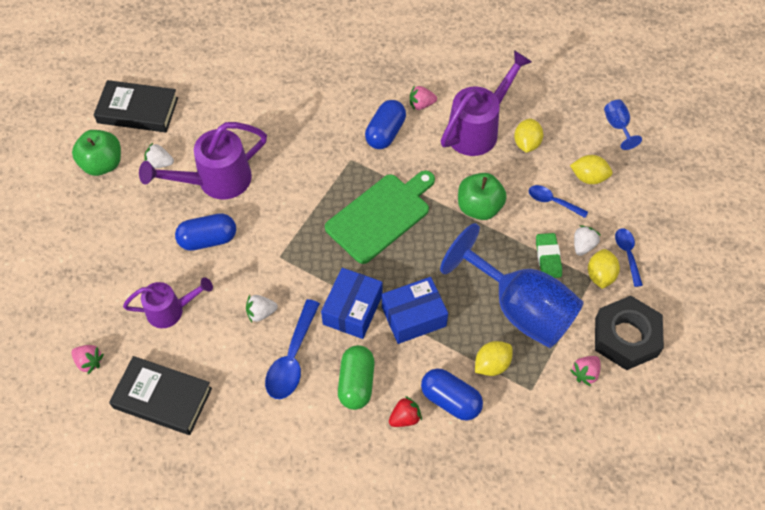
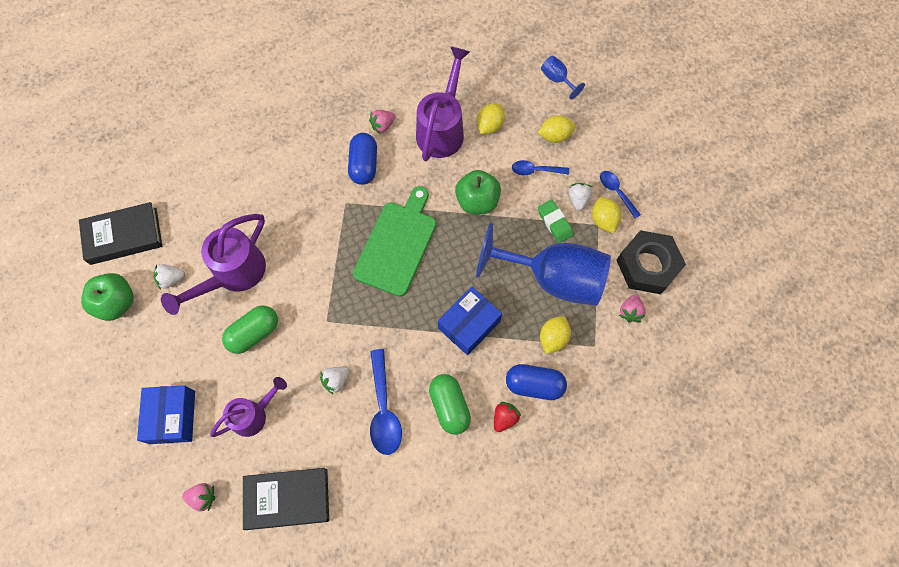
camera: 25 degrees left, 10 degrees up
blue capsule [175,213,236,251] -> green capsule [222,305,278,354]
blue box [321,268,382,339] -> blue box moved to [137,385,195,444]
yellow lemon [514,118,543,153] -> yellow lemon turned 45 degrees clockwise [477,104,505,134]

